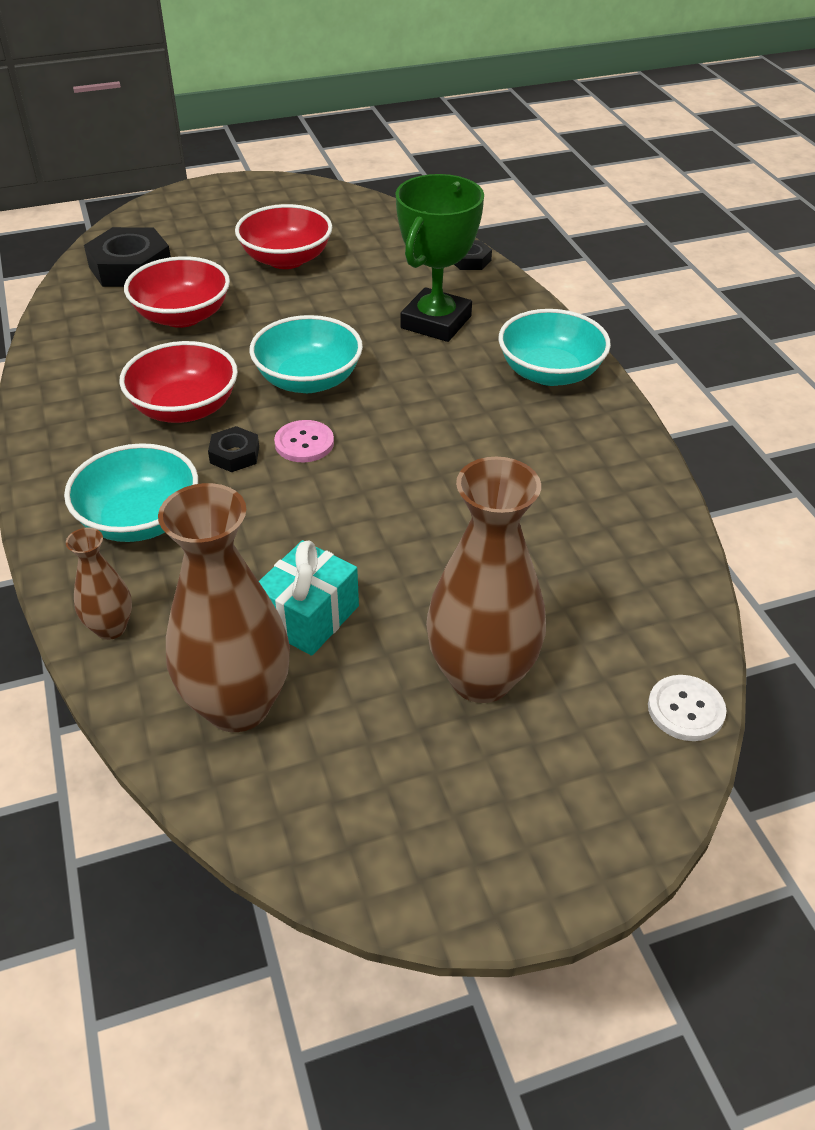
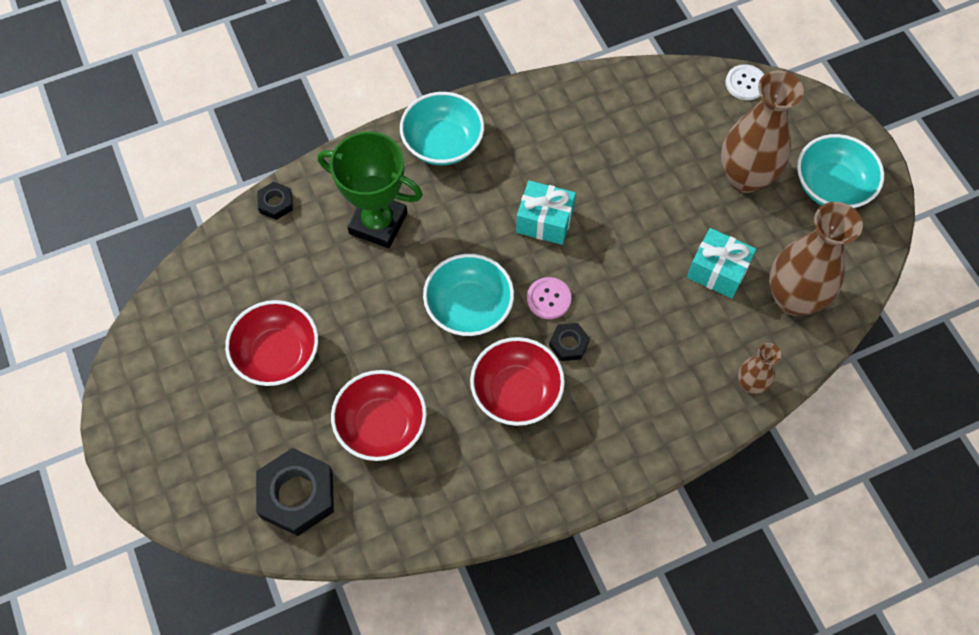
camera: 95 degrees left, 20 degrees up
turquoise bowl [64,443,198,542] -> turquoise bowl moved to [797,134,884,208]
none -> turquoise gift [516,180,576,245]

